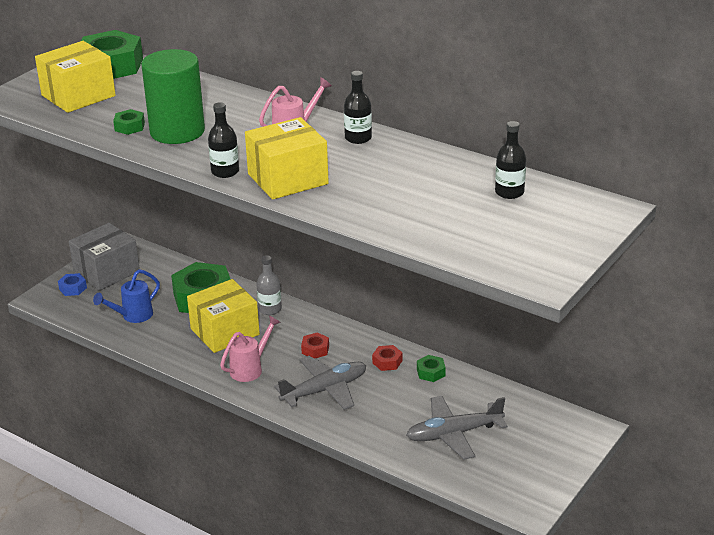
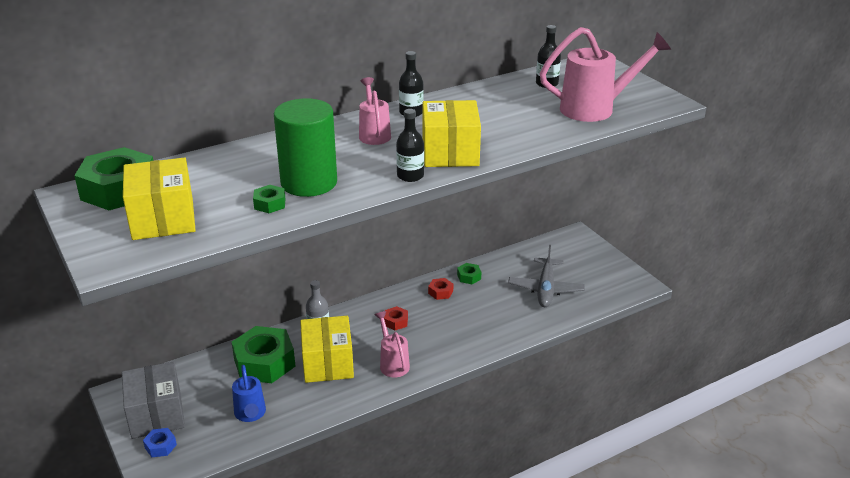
camera: 65 degrees left, 0 degrees up
grey plane [274,356,366,410] -> none
none -> pink watering can [540,27,671,122]

